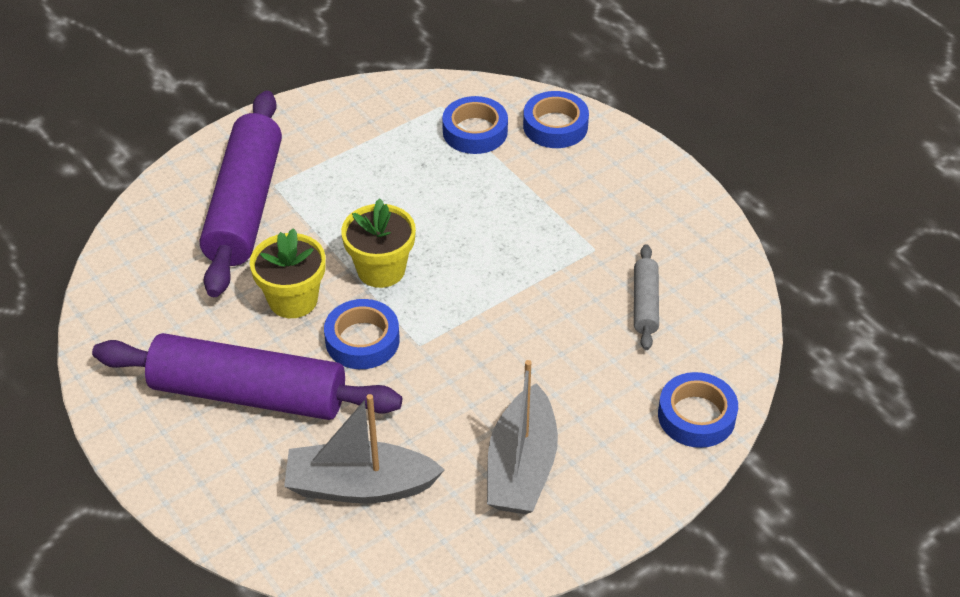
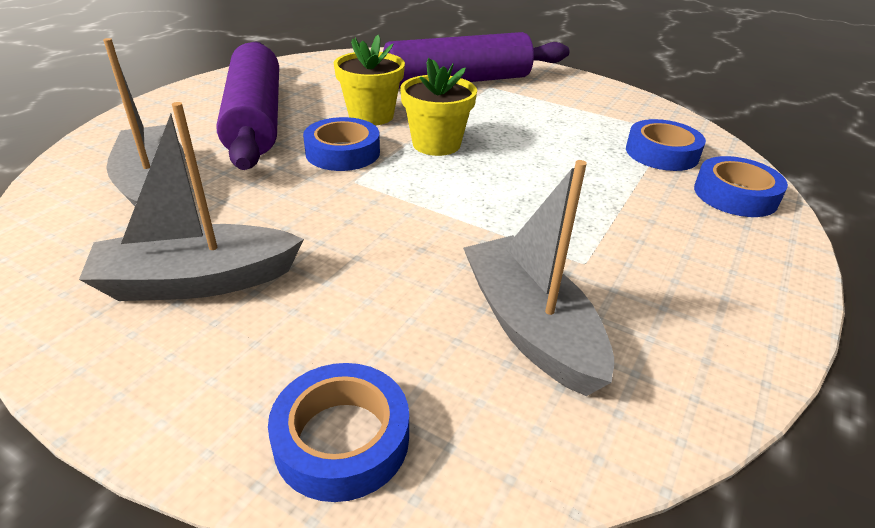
camera: 65 degrees right, 10 degrees down
grey rolling pin [634,244,659,350] -> grey boat [463,160,614,396]

